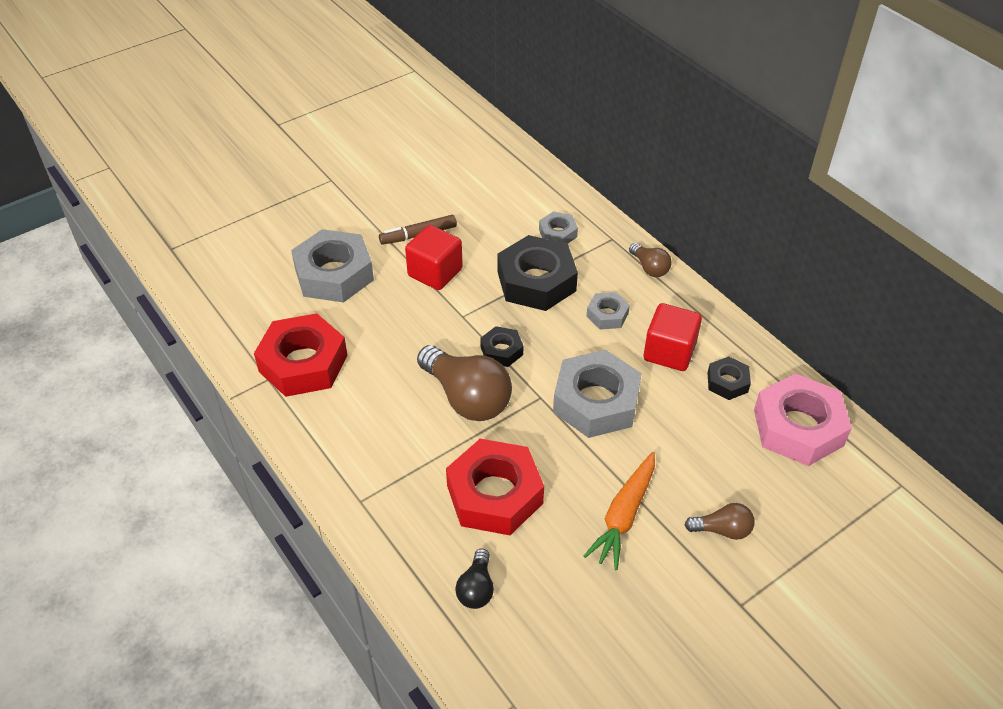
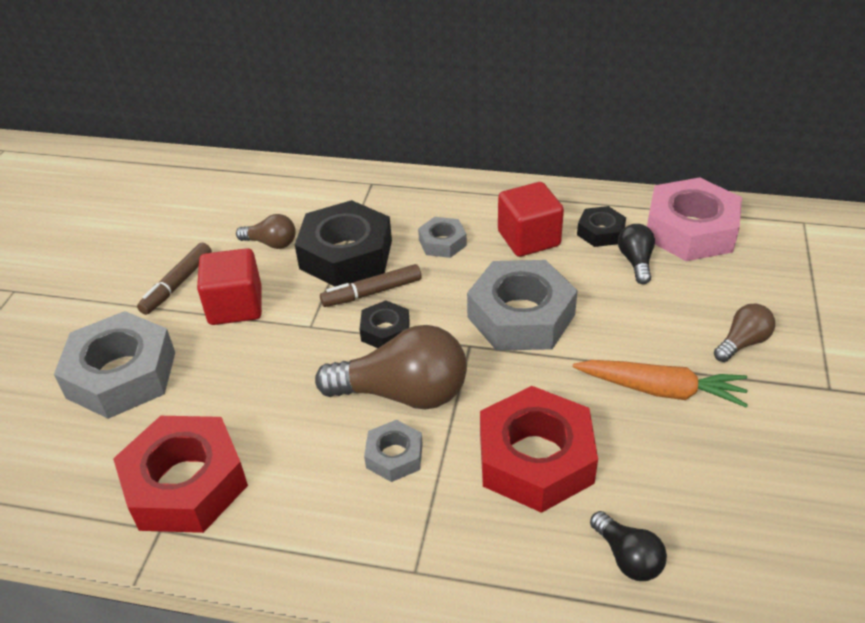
camera: 40 degrees left, 5 degrees down
grey nut [539,211,578,244] -> grey nut moved to [364,420,423,482]
orange carrot [584,452,655,570] -> orange carrot turned 60 degrees counterclockwise [573,360,748,408]
brown light bulb [629,243,672,277] -> brown light bulb moved to [236,214,296,249]
none -> brown marker [320,264,421,307]
none -> black light bulb [618,224,655,284]

